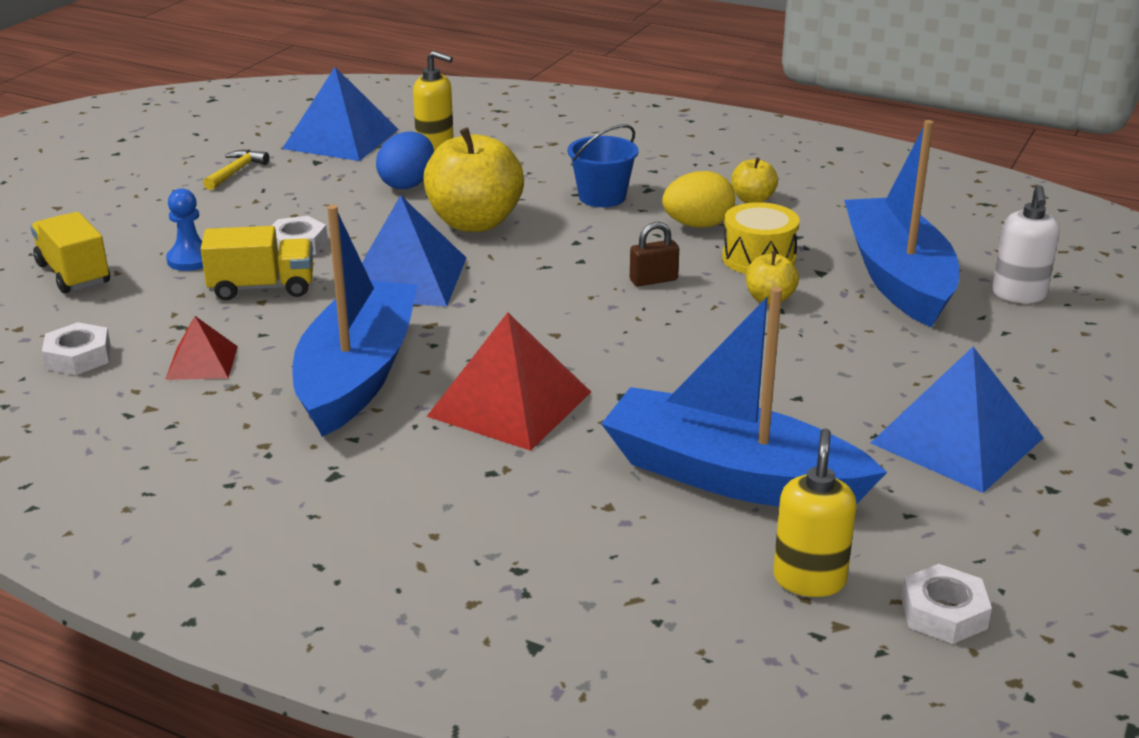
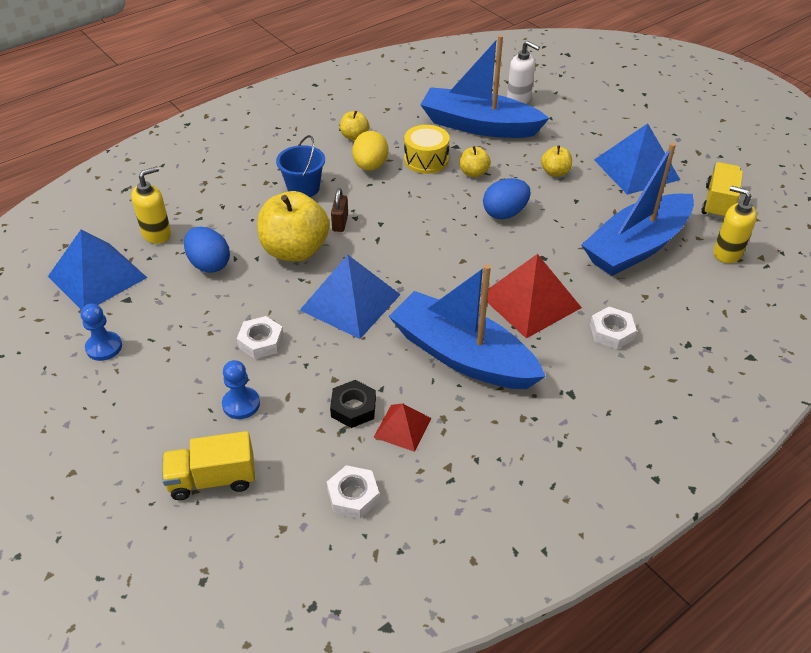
camera: 65 degrees left, 15 degrees up
yellow truck [201,226,313,300] -> yellow truck moved to [701,162,743,219]
yellow hammer [203,150,269,190] -> blue pawn [81,304,122,361]
brown padlock [630,222,679,286] -> brown padlock moved to [331,188,348,232]
white nut [901,564,992,644] -> white nut moved to [590,307,637,349]
none -> black nut [330,380,376,428]
none -> blue egg [483,178,531,219]
none -> yellow apple [541,145,572,177]

